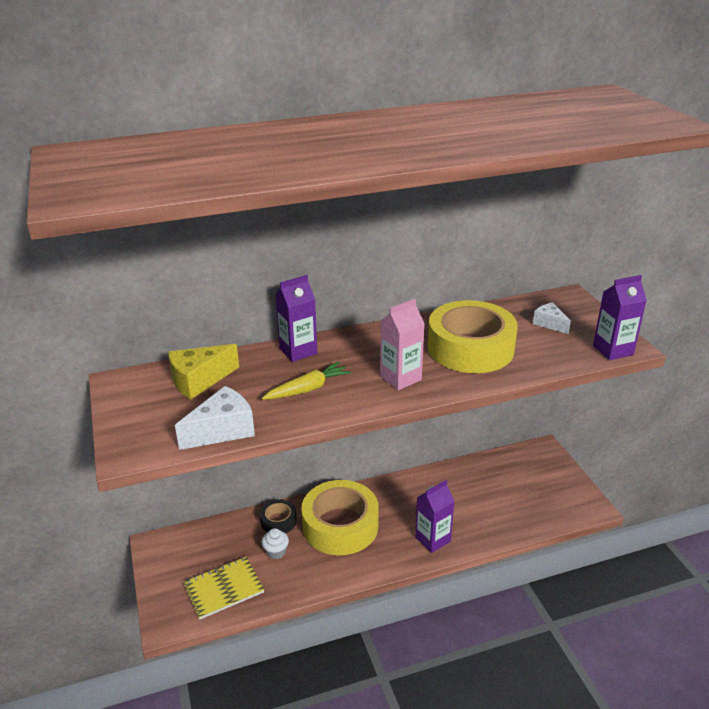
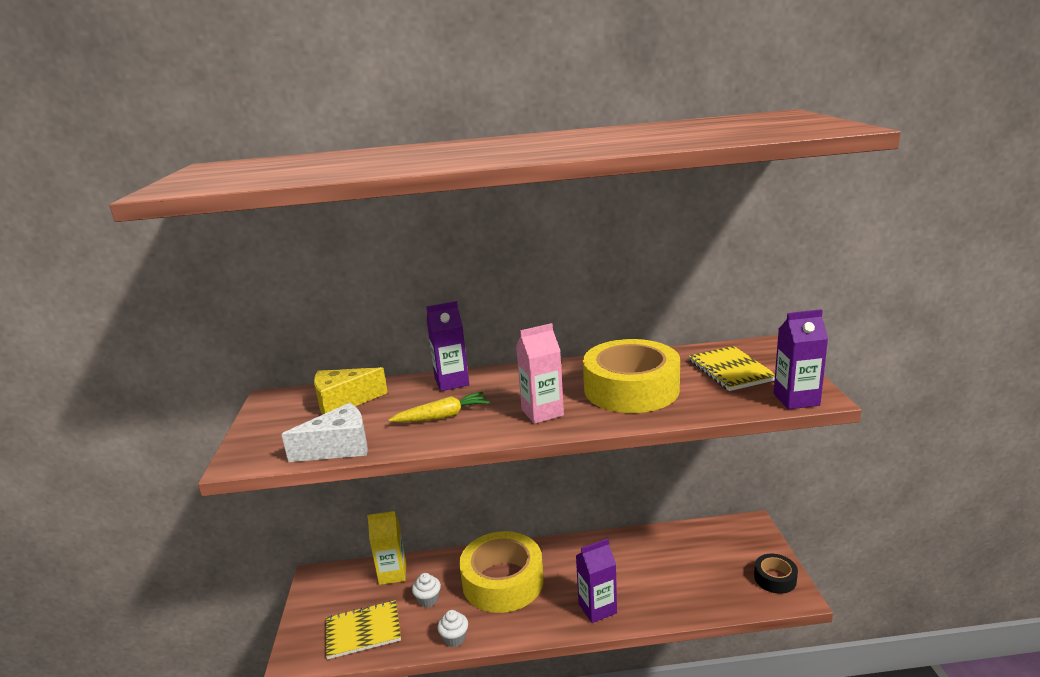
camera: 15 degrees right, 10 degrees down
black tape [260,499,297,533] -> black tape moved to [754,554,798,594]
white cheese [533,302,571,334] -> yellow notebook [689,346,775,391]
none -> yellow carton [367,511,406,585]
none -> white cupcake [438,610,468,647]

